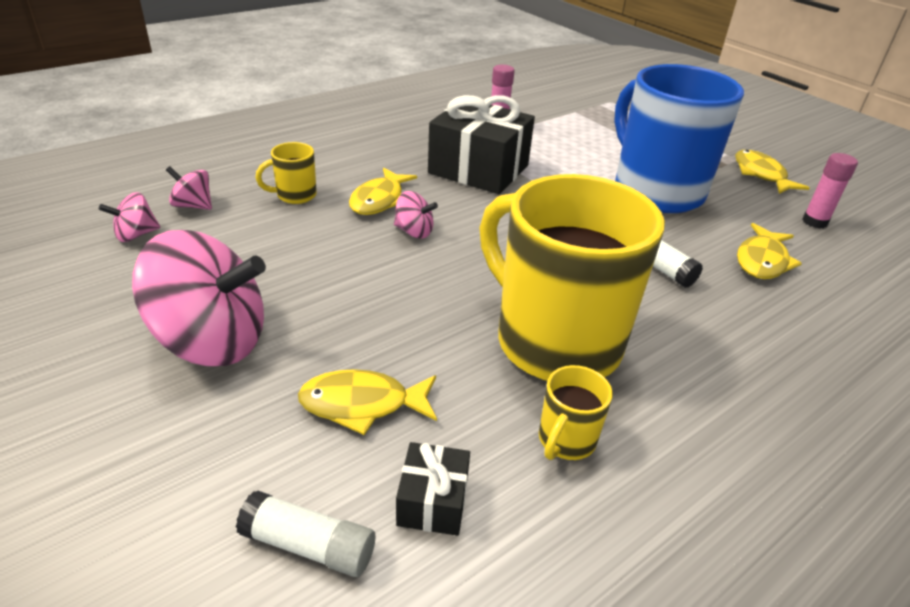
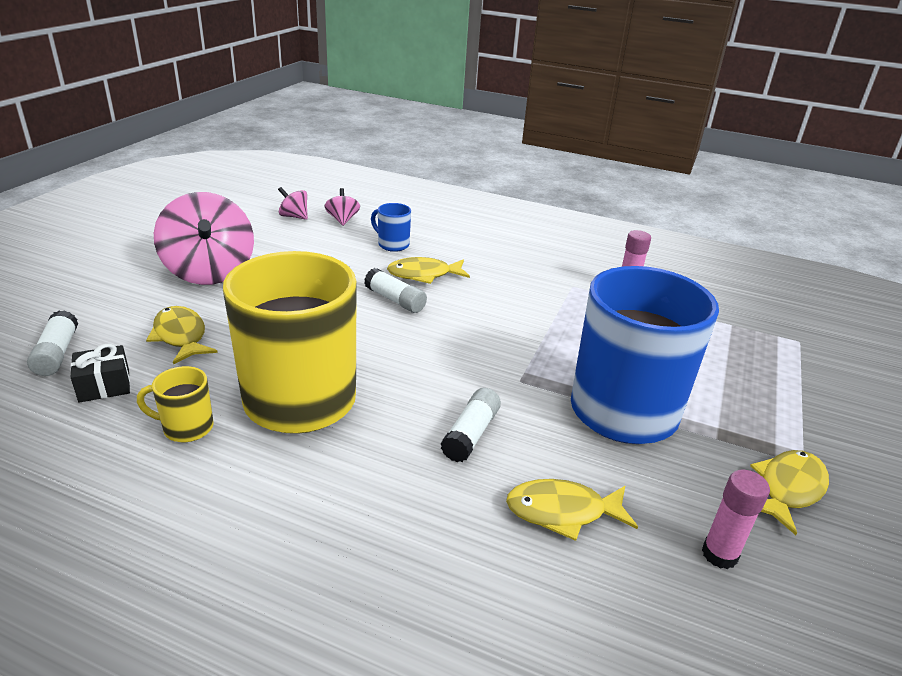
camera: 60 degrees right, 5 degrees down
yellow mug [256,142,317,204] -> blue mug [371,203,411,252]
pink spinning top [394,191,438,239] -> white glue stick [364,268,427,313]
black gift [428,95,535,194] -> none

